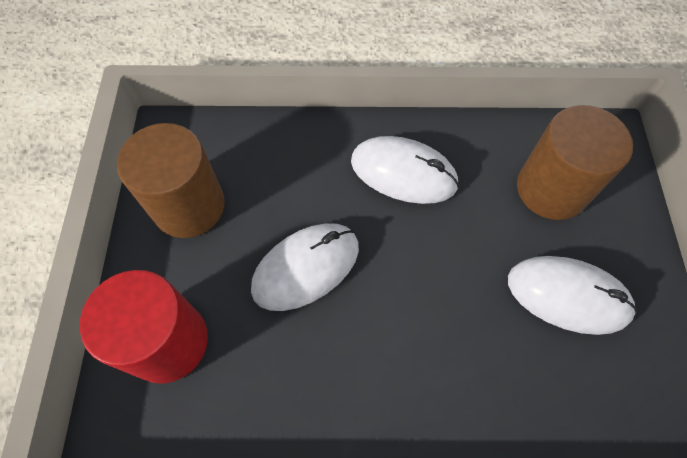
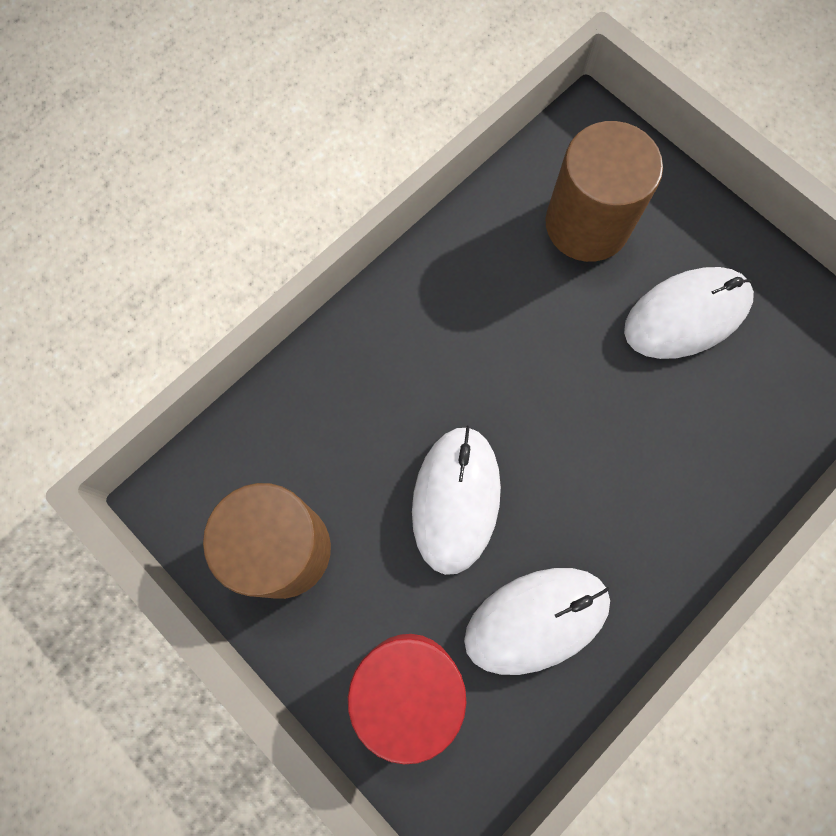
camera: 45 degrees left, 10 degrees up
white mouse [351,136,459,204] -> white mouse moved to [464,568,610,675]

